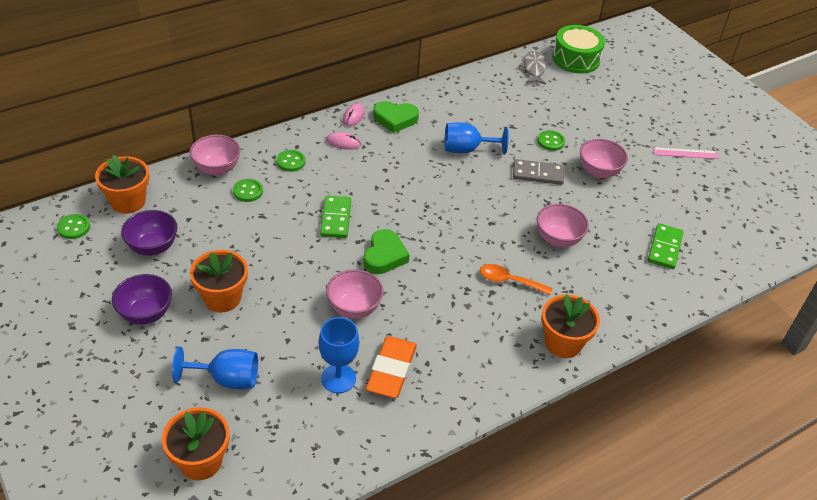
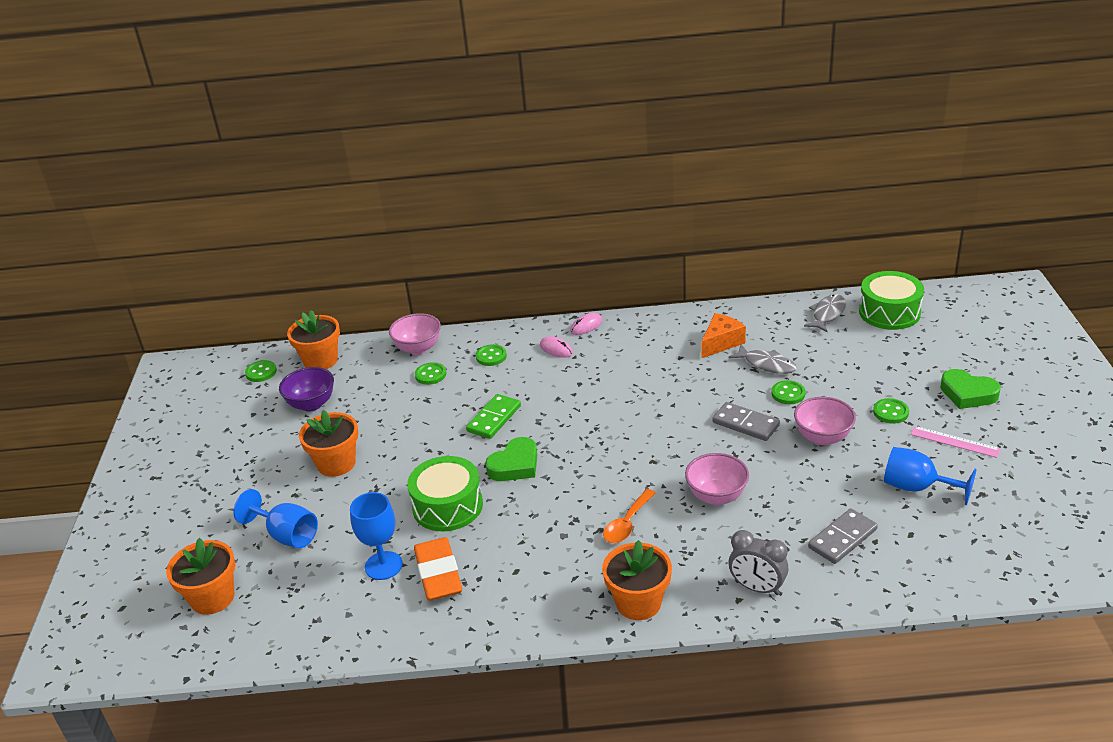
camera: 35 degrees right, 10 degrees down
purple bowl [112,274,172,325] -> none
pink bowl [326,269,384,319] -> green drum [407,456,483,531]
orange eraser [366,336,417,398] -> orange eraser turned 60 degrees counterclockwise [414,537,462,601]
green heart [373,101,419,133] -> green heart moved to [940,369,1001,409]
blue goblet [444,122,509,154] -> blue goblet moved to [884,447,977,505]
orange spoon [480,264,552,295] -> orange spoon turned 105 degrees counterclockwise [603,489,656,543]
green domino [648,223,683,269] -> grey domino [808,508,878,564]
none -> orange cheese [701,313,746,358]
none -> grey fish [728,345,797,374]
none -> grey clock [729,530,789,595]
none -> green button [873,398,909,424]

